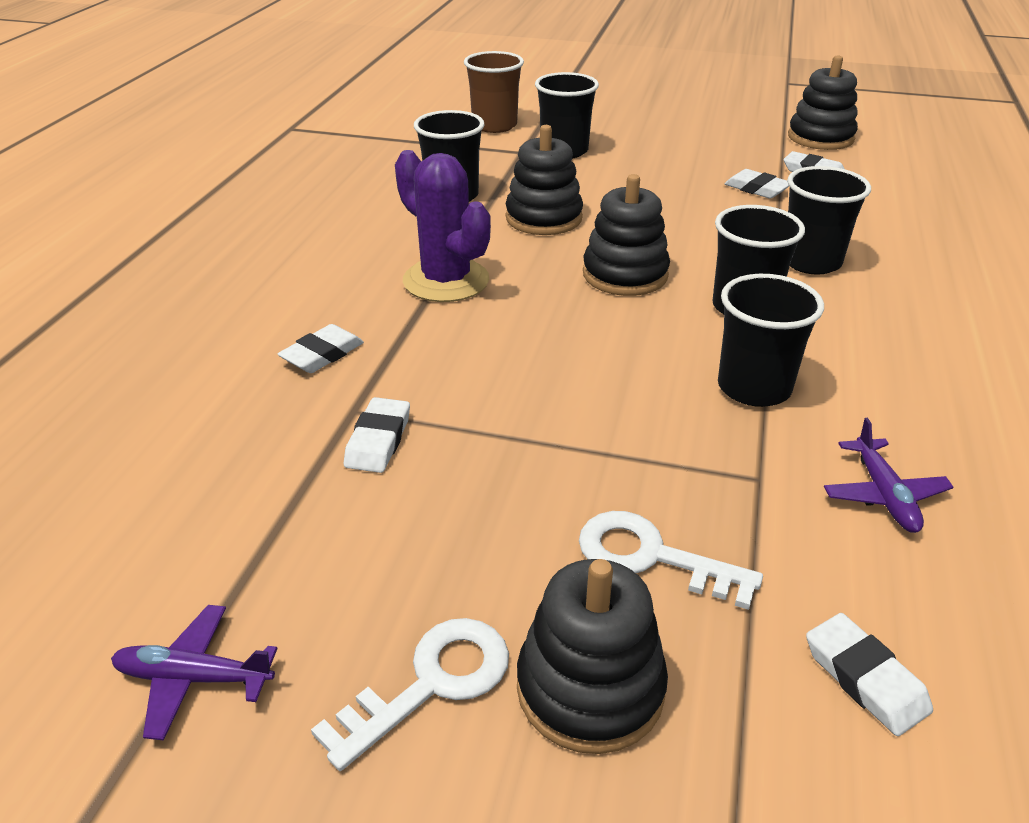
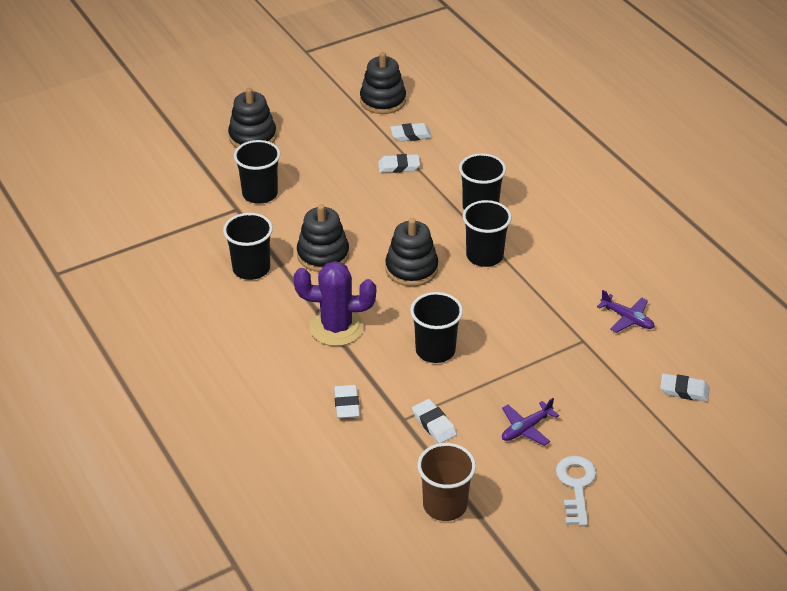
camera: 45 degrees left, 5 degrees up
purple plane [111,605,278,741] -> purple plane moved to [502,398,559,446]
brown cup [464,51,524,133] -> brown cup moved to [417,443,476,521]
black stacking toy [517,559,668,754] -> black stacking toy moved to [228,88,277,148]
white key [579,511,763,610] -> none
black cup [718,274,824,407] -> black cup moved to [410,292,463,363]

